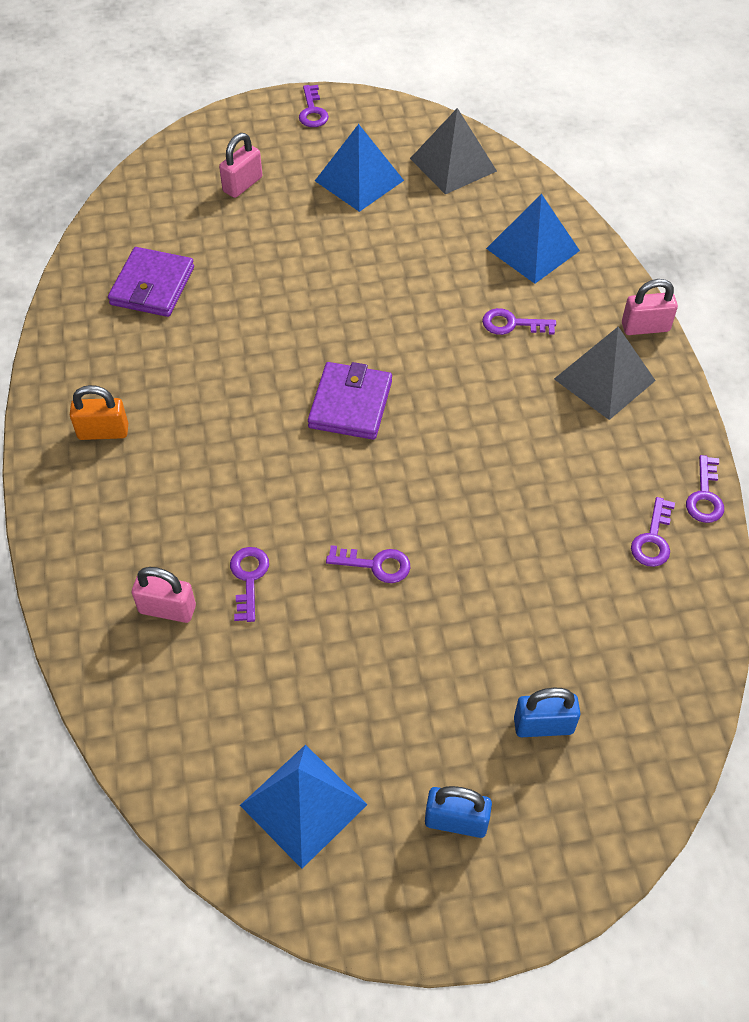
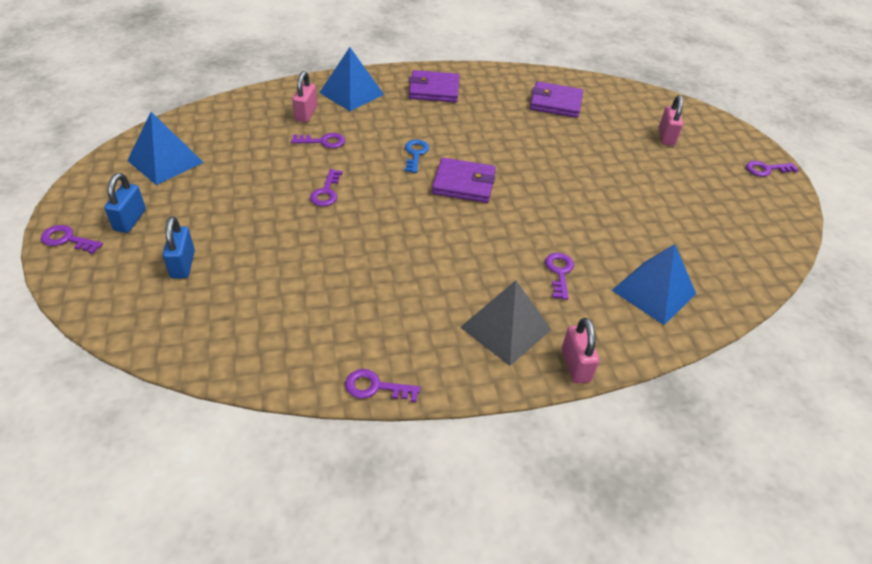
camera: 85 degrees right, 10 degrees down
orange padlock [70,385,128,440] -> purple wallet [409,70,460,103]
pink padlock [219,133,262,198] -> pink padlock turned 60 degrees clockwise [659,95,683,146]
blue pyramid [315,124,404,212] -> blue pyramid moved to [319,47,384,111]
grey pyramid [410,108,497,194] -> none
purple key [631,497,675,567] -> purple key moved to [41,225,103,254]
none -> blue key [404,140,429,173]

